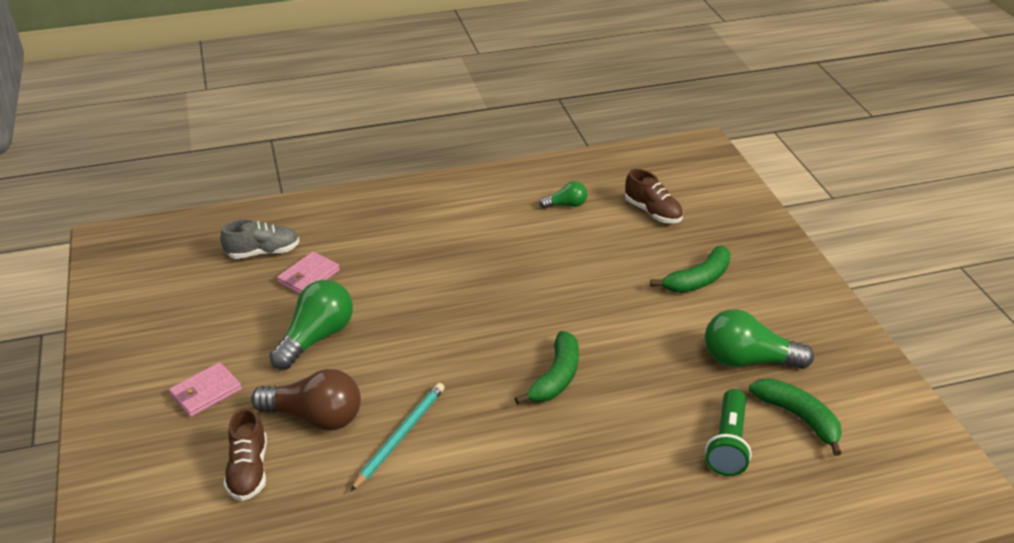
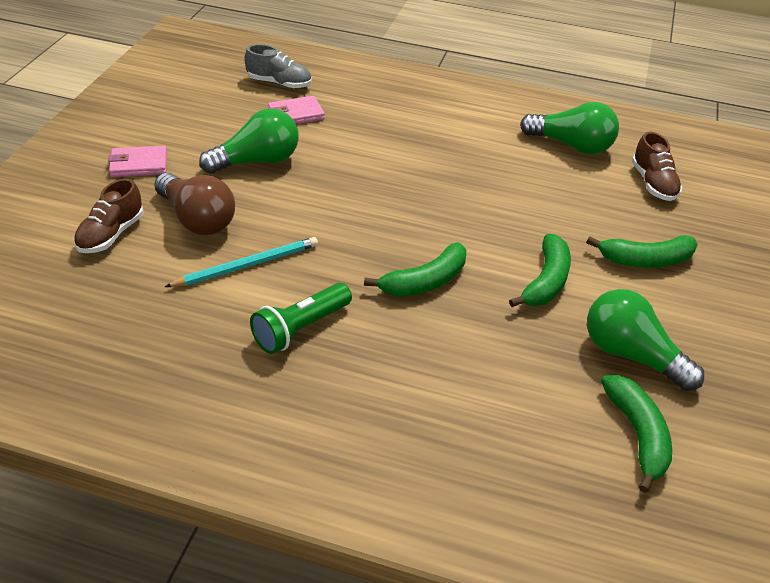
camera: 30 degrees right, 5 degrees up
green light bulb [539,181,588,208] -> green light bulb [520,102,619,154], size x1.87
green flashlight [705,389,752,476] -> green flashlight moved to [250,283,352,354]
none -> green banana [509,234,571,307]

